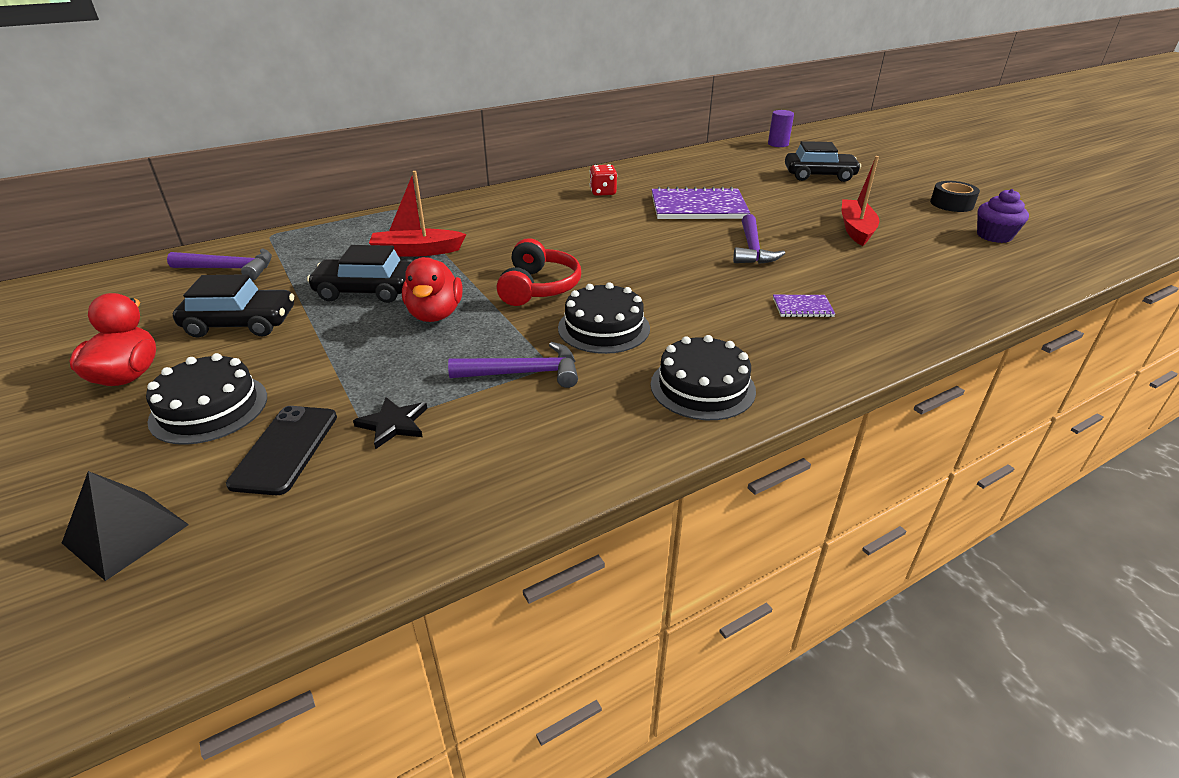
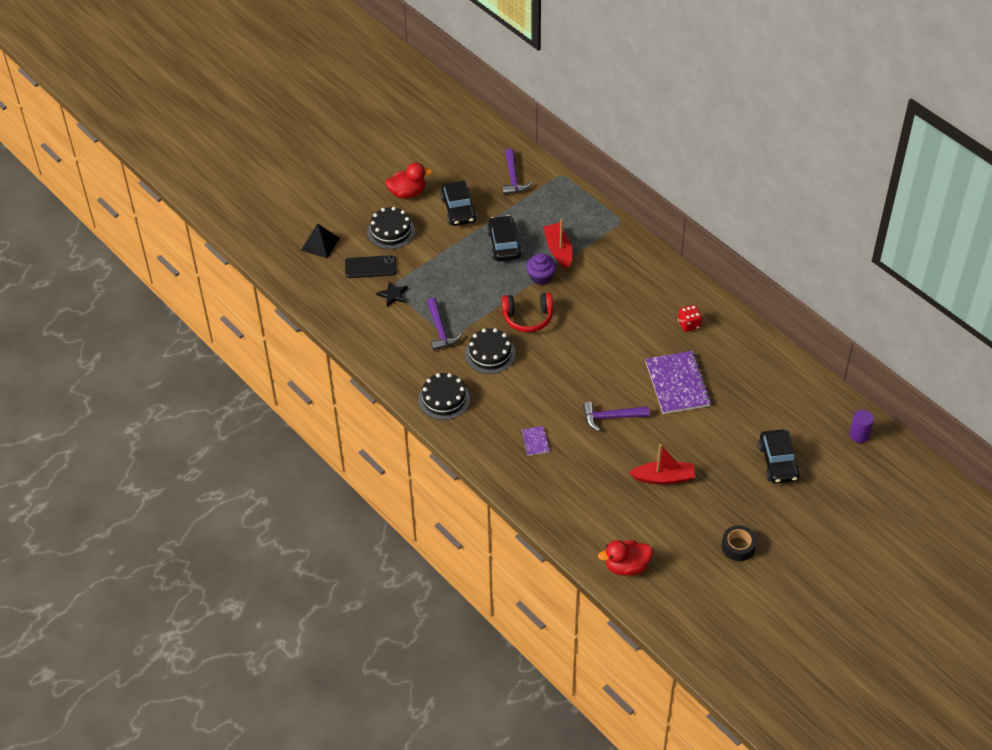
camera: 80 degrees right, 15 degrees up
red duck [402,257,463,322] -> red duck moved to [598,540,653,576]
purple cupcake [977,189,1029,243] -> purple cupcake moved to [526,253,556,285]

